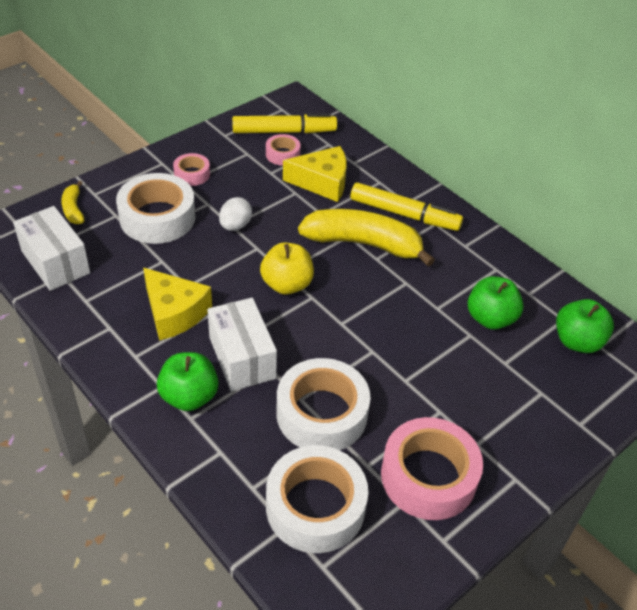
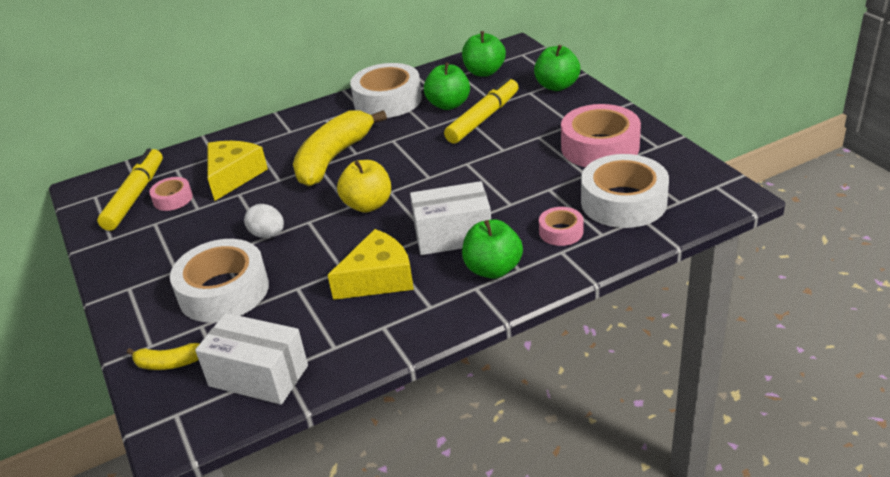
camera: 70 degrees left, 10 degrees down
white box [13,206,90,291] -> white box turned 45 degrees clockwise [195,313,308,405]
pink tape [173,153,210,186] -> pink tape moved to [539,207,583,246]
white tape [277,358,370,450] -> white tape moved to [350,63,422,118]
yellow marker [350,183,463,231] -> yellow marker moved to [444,78,518,144]
none -> green apple [534,45,580,91]

